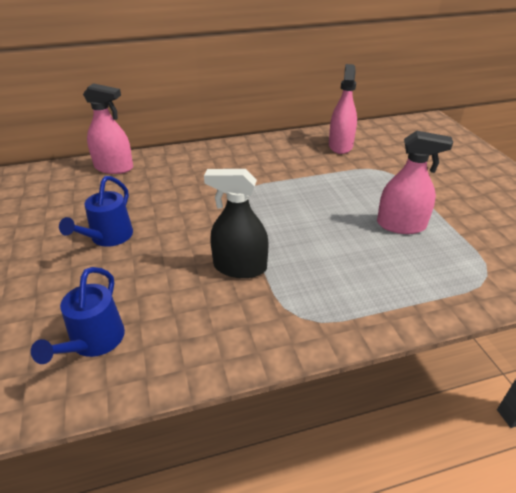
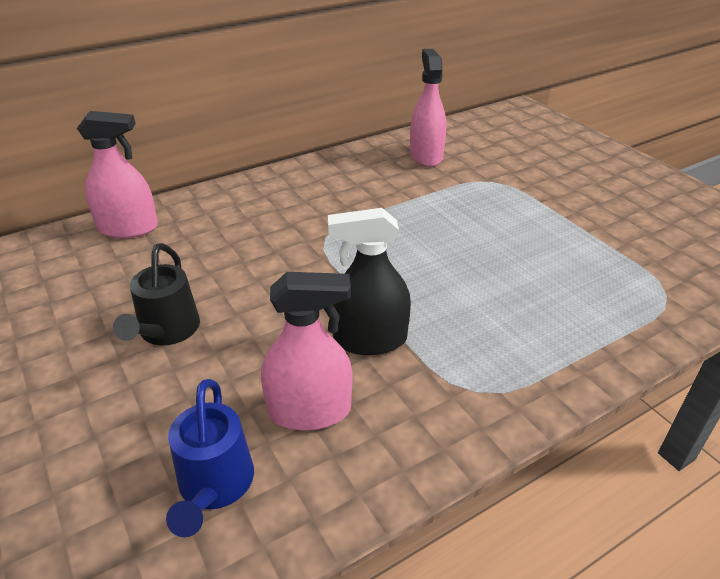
camera: 15 degrees left, 0 degrees up
blue watering can [59,176,133,247] -> black watering can [113,243,200,345]
pink spray bottle [377,130,453,234] -> pink spray bottle moved to [261,272,352,431]

